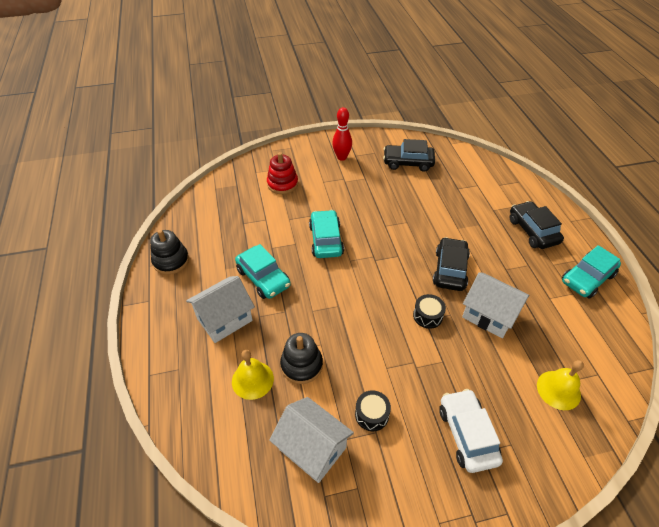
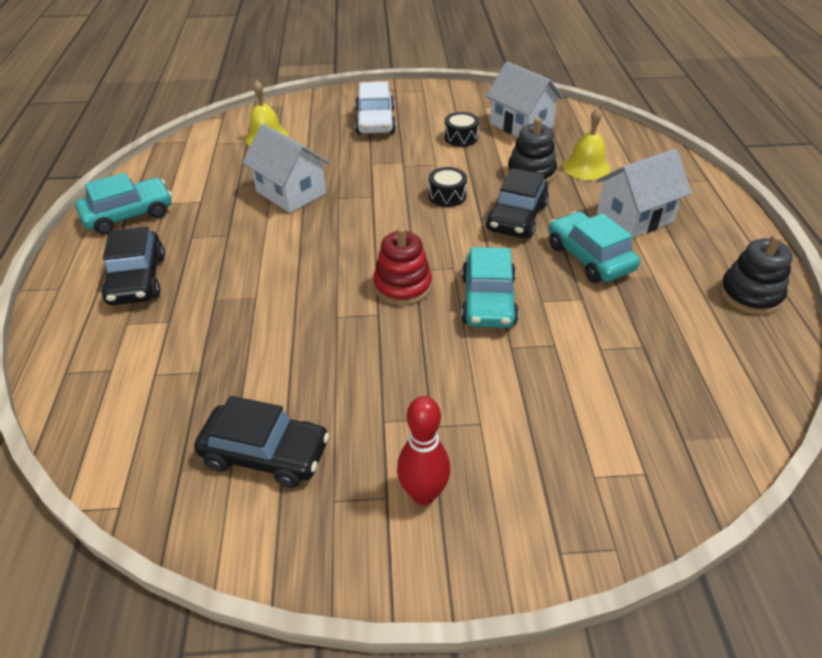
camera: 170 degrees left, 5 degrees down
red stacking toy [267,152,298,194] -> red stacking toy moved to [373,227,432,305]
black drum [413,294,446,329] -> black drum moved to [429,167,467,207]
black car [433,237,470,291] -> black car moved to [486,168,549,239]

